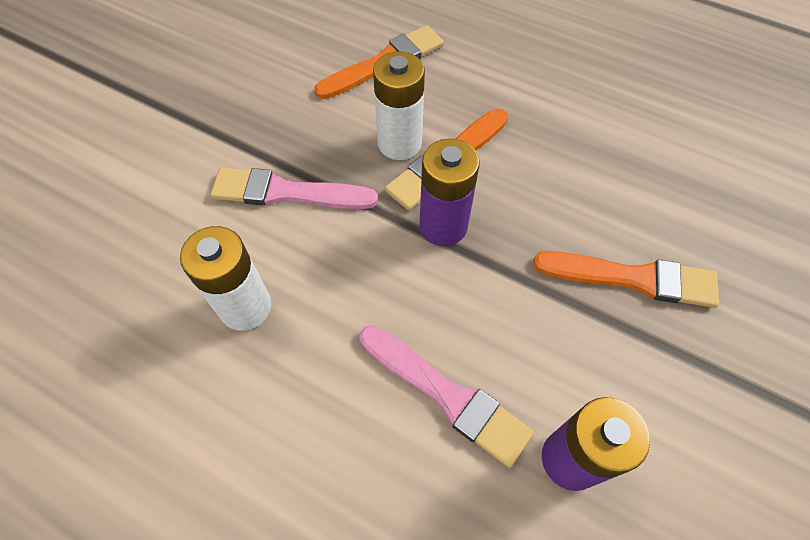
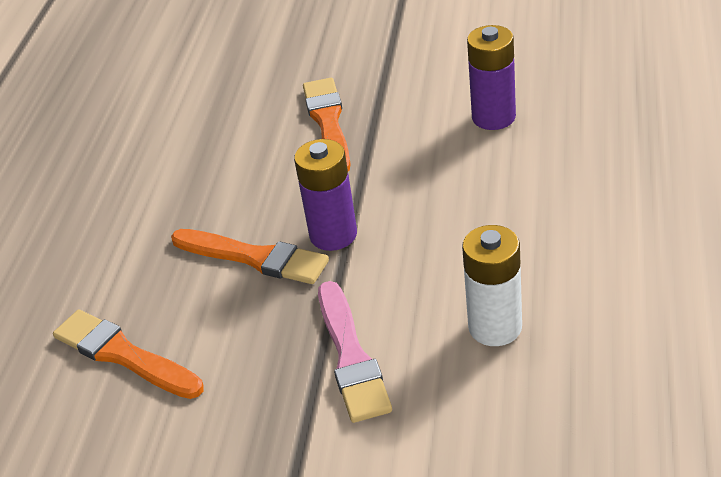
camera: 105 degrees left, 20 degrees down
pink brush [359,325,534,468] -> none
white battery [373,51,425,160] -> none

